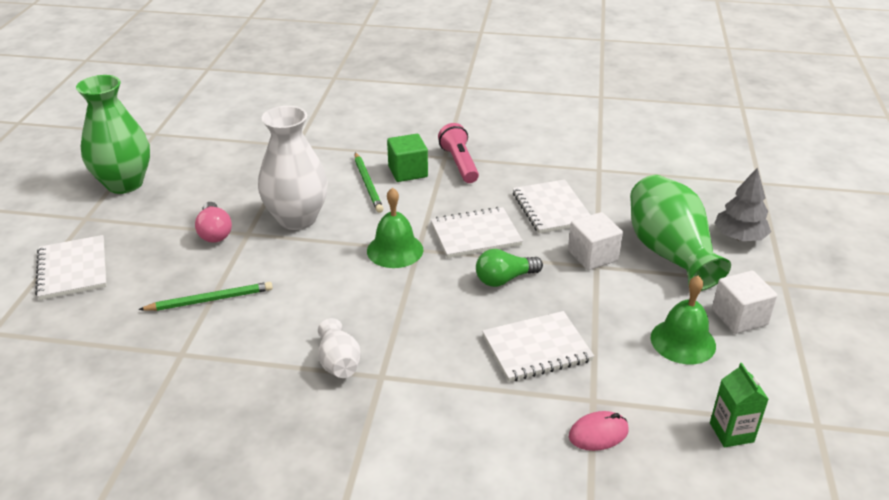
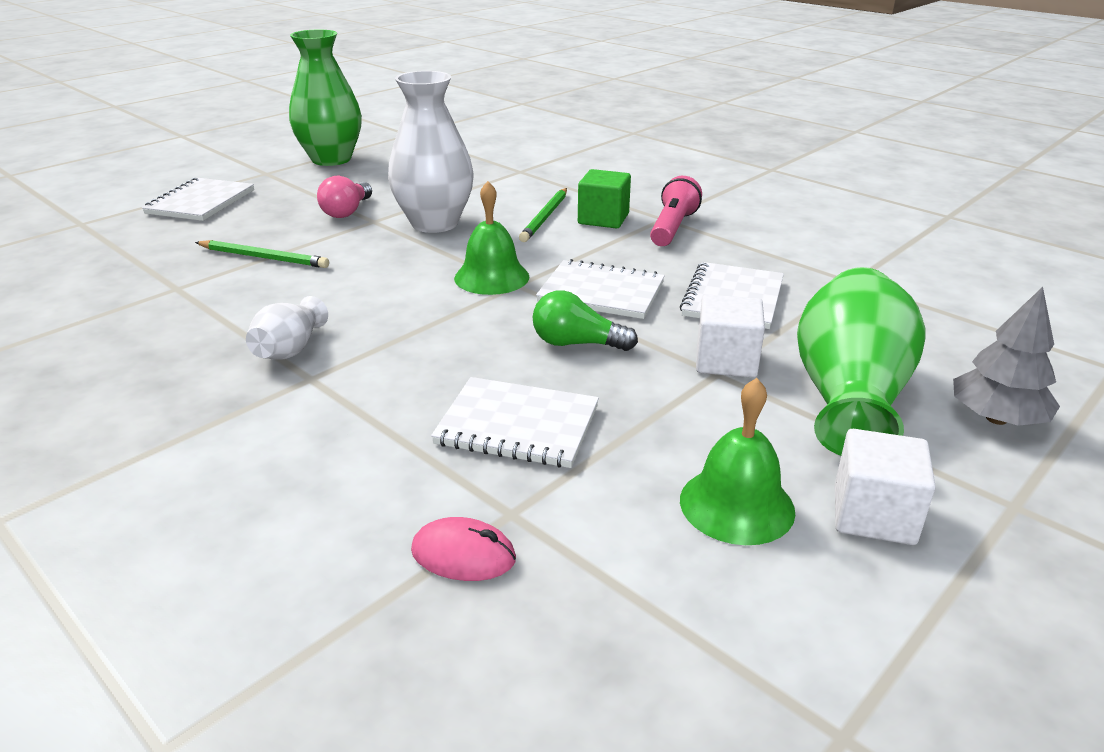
camera: 35 degrees right, 5 degrees down
green carton [710,363,769,447] -> none

